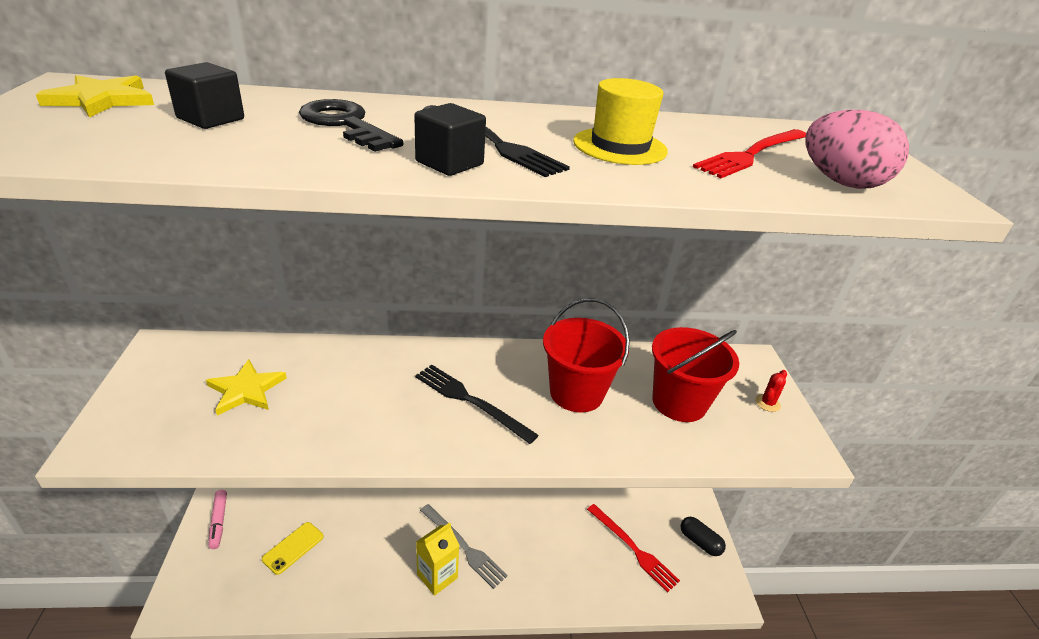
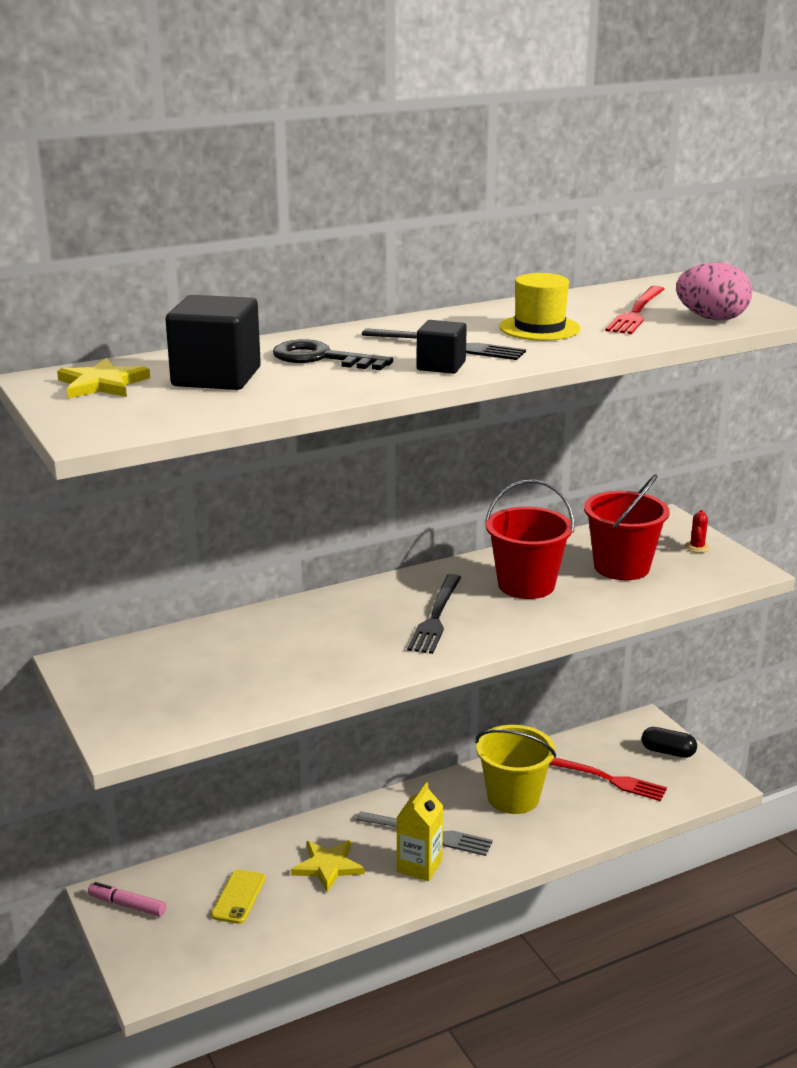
camera: 20 degrees left, 10 degrees down
black cube [165,62,244,129] -> black cube [166,295,261,390], size x1.75
yellow star [206,359,287,415] -> yellow star moved to [291,840,365,893]
pink marker [209,490,227,549] -> pink marker turned 150 degrees clockwise [88,882,166,917]
black fork [415,364,539,444] -> black fork turned 90 degrees counterclockwise [407,574,461,654]
none -> yellow bucket [476,725,556,814]

